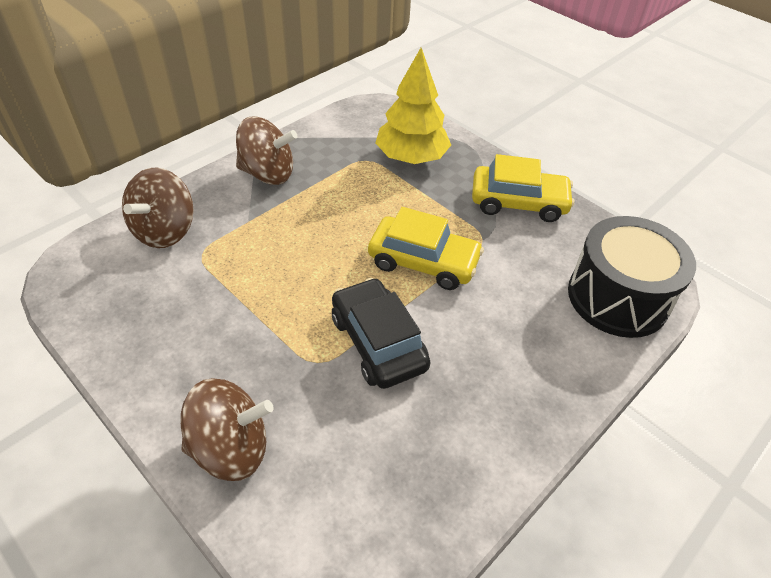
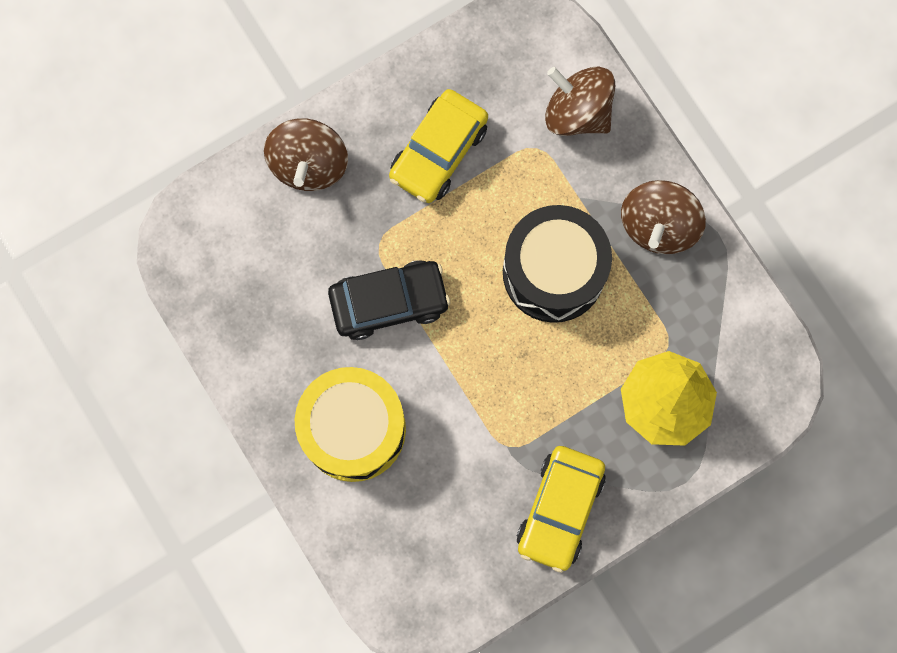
camera: 105 degrees right, 30 degrees up
yellow car [368,207,484,290] -> yellow car moved to [389,89,488,203]
black drum [568,216,696,338] -> black drum moved to [503,205,612,323]
none -> yellow drum [295,367,406,482]

